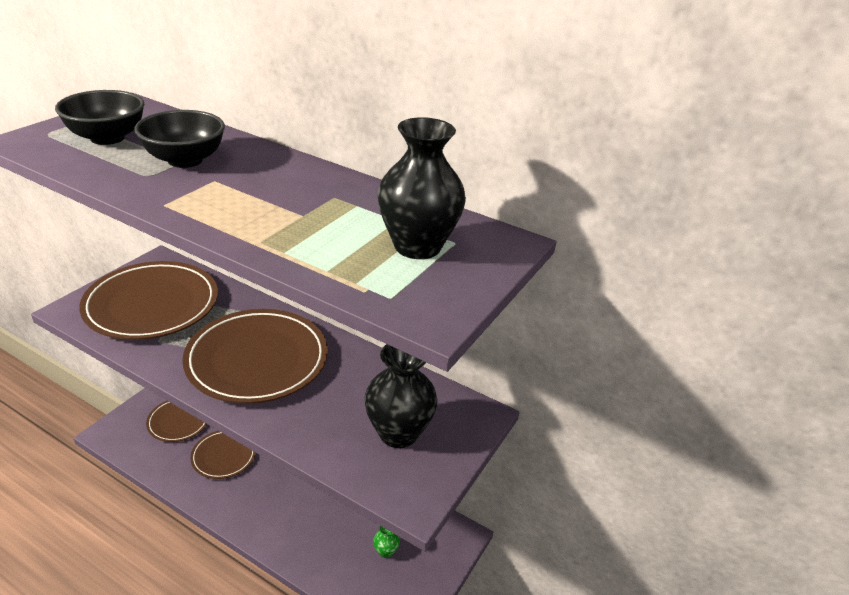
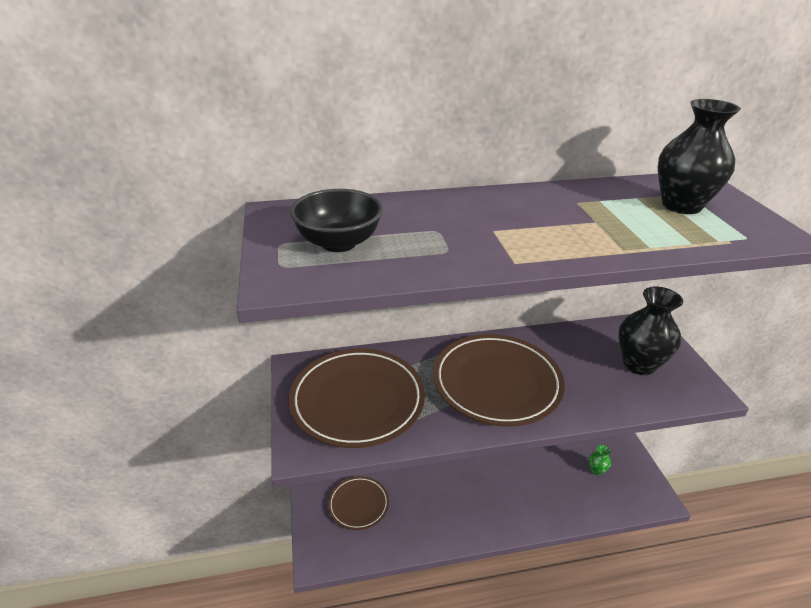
camera: 40 degrees left, 0 degrees up
black bowl [134,110,225,168] -> none
brown plate [190,431,256,479] -> none

